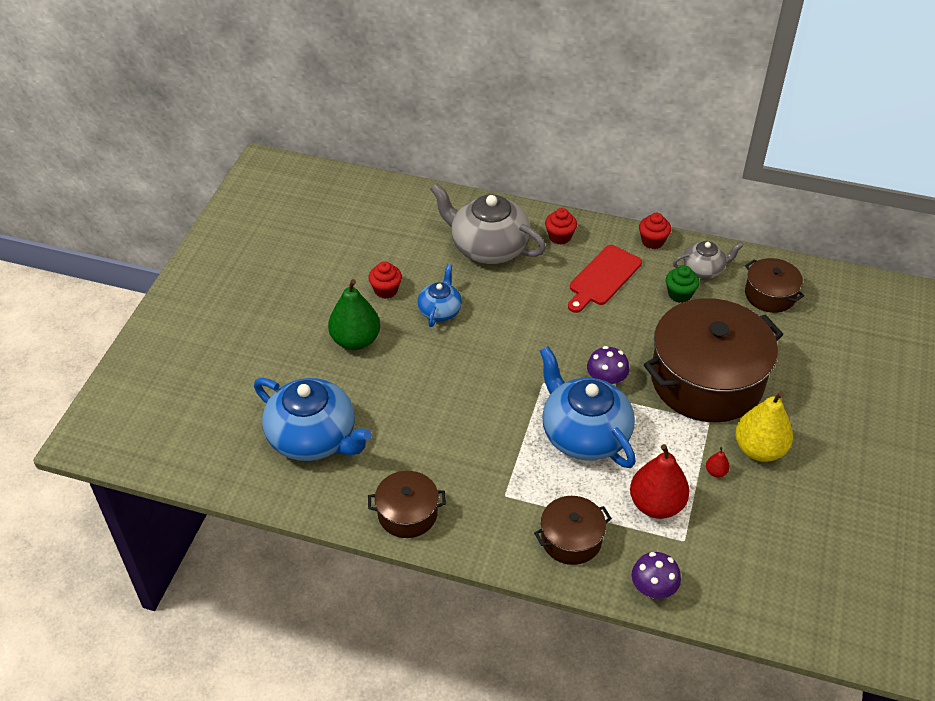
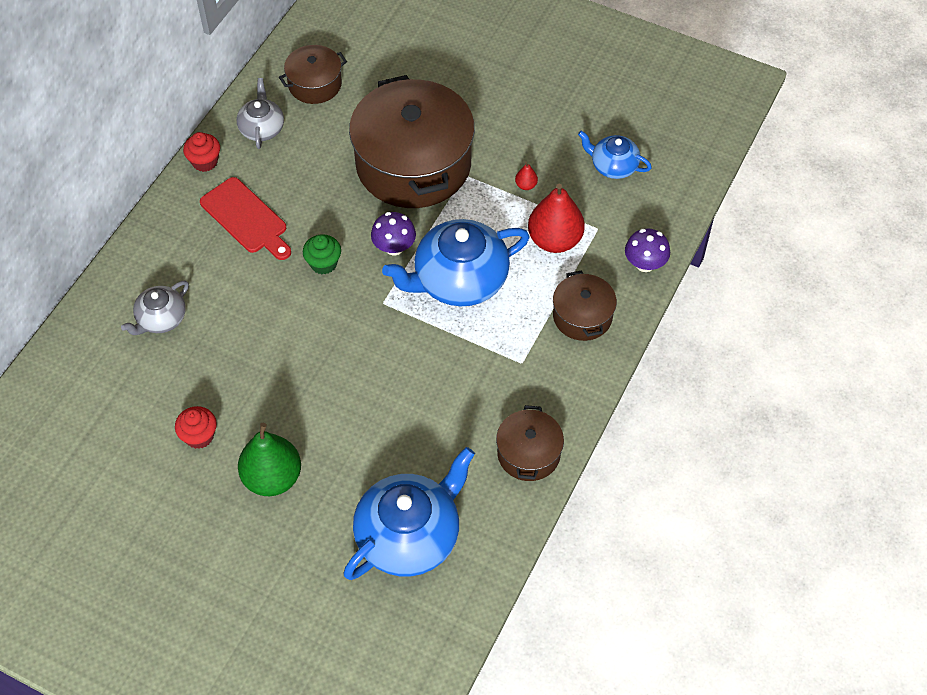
camera: 80 degrees left, 10 degrees up
blue teapot [417,264,462,327] -> blue teapot moved to [578,131,652,179]
grey teapot [430,183,546,264] -> grey teapot [121,281,189,335], size x0.54
red cupcake [545,208,577,245] -> none
green cupcake [666,265,700,303] -> green cupcake moved to [303,235,341,274]
yellow pear [735,392,793,462] -> none

